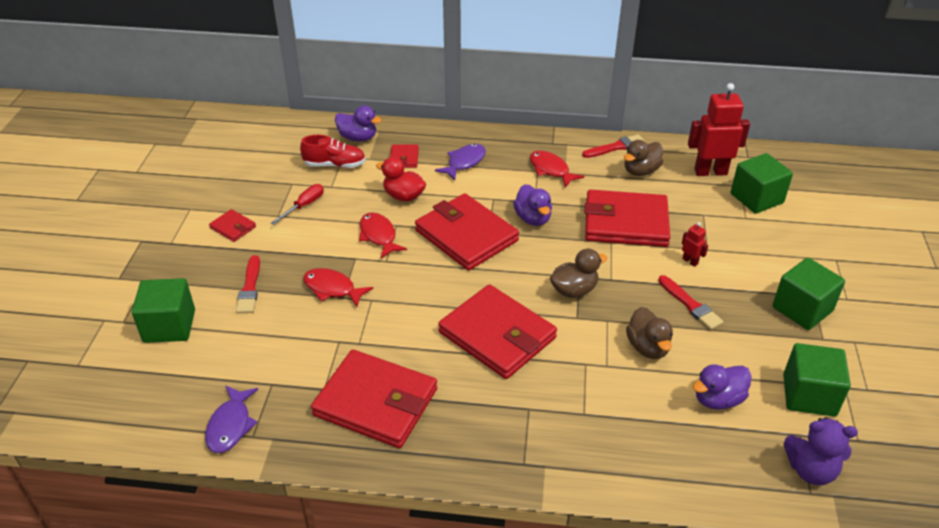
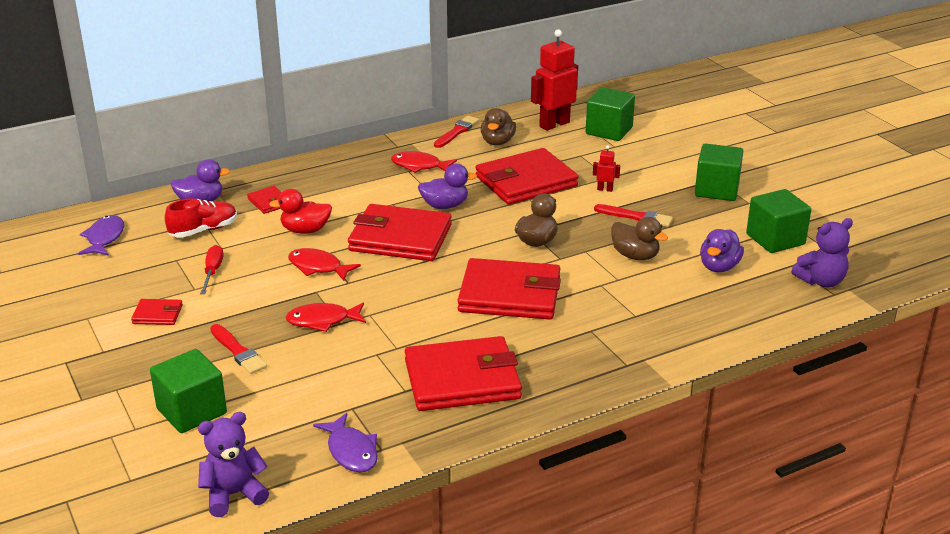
camera: 35 degrees left, 10 degrees down
purple fish [435,144,486,180] -> purple fish moved to [78,215,124,256]
purple duck [513,184,552,226] -> purple duck turned 45 degrees counterclockwise [418,164,477,209]
none -> purple teddy bear [198,412,269,517]

